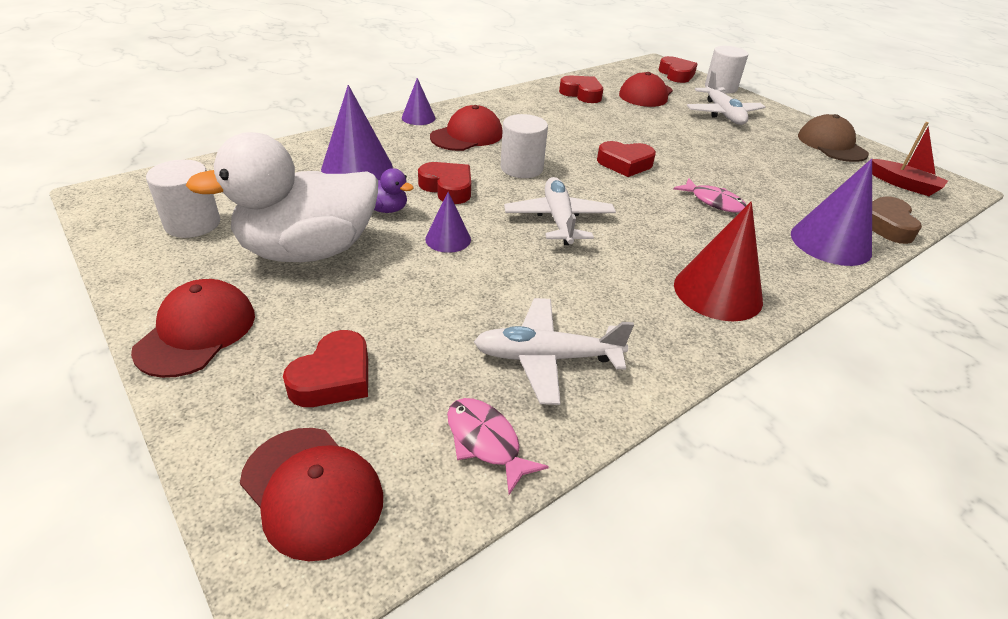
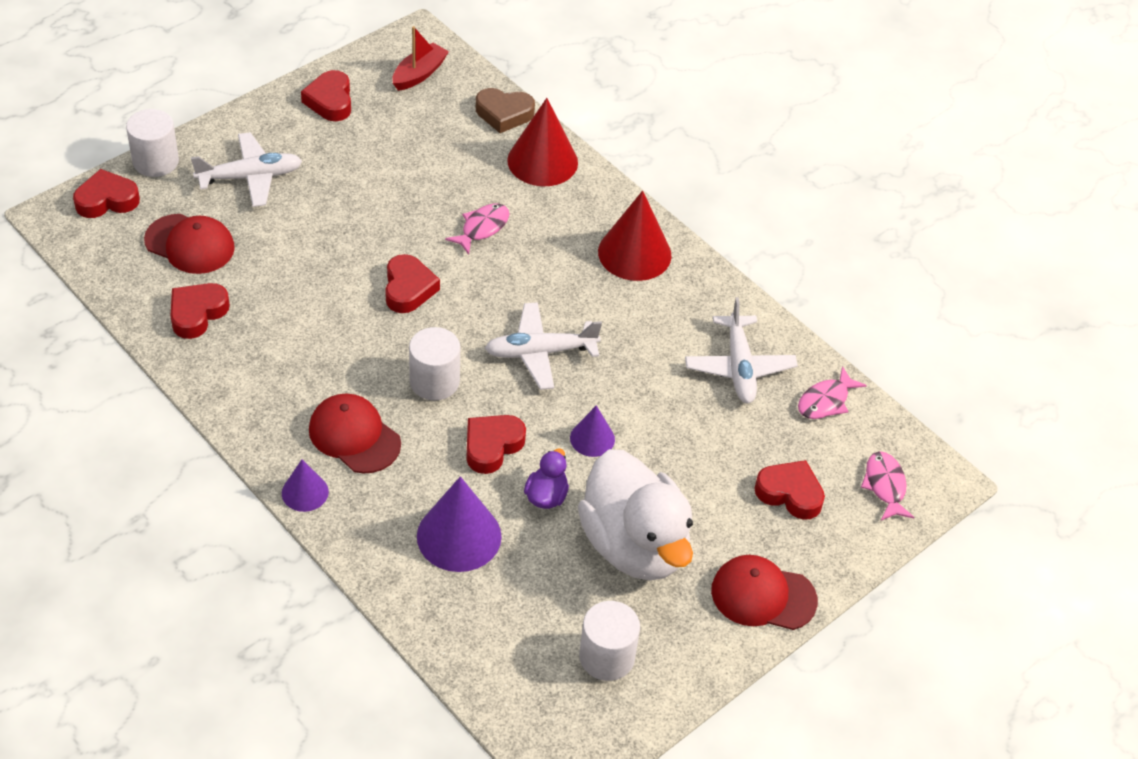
camera: 95 degrees left, 10 degrees up
red cap [240,428,383,561] -> pink fish [861,451,915,520]
purple cone [791,159,872,266] -> red cone [507,98,578,186]
brown cap [798,114,869,162] -> red heart [301,70,351,121]

